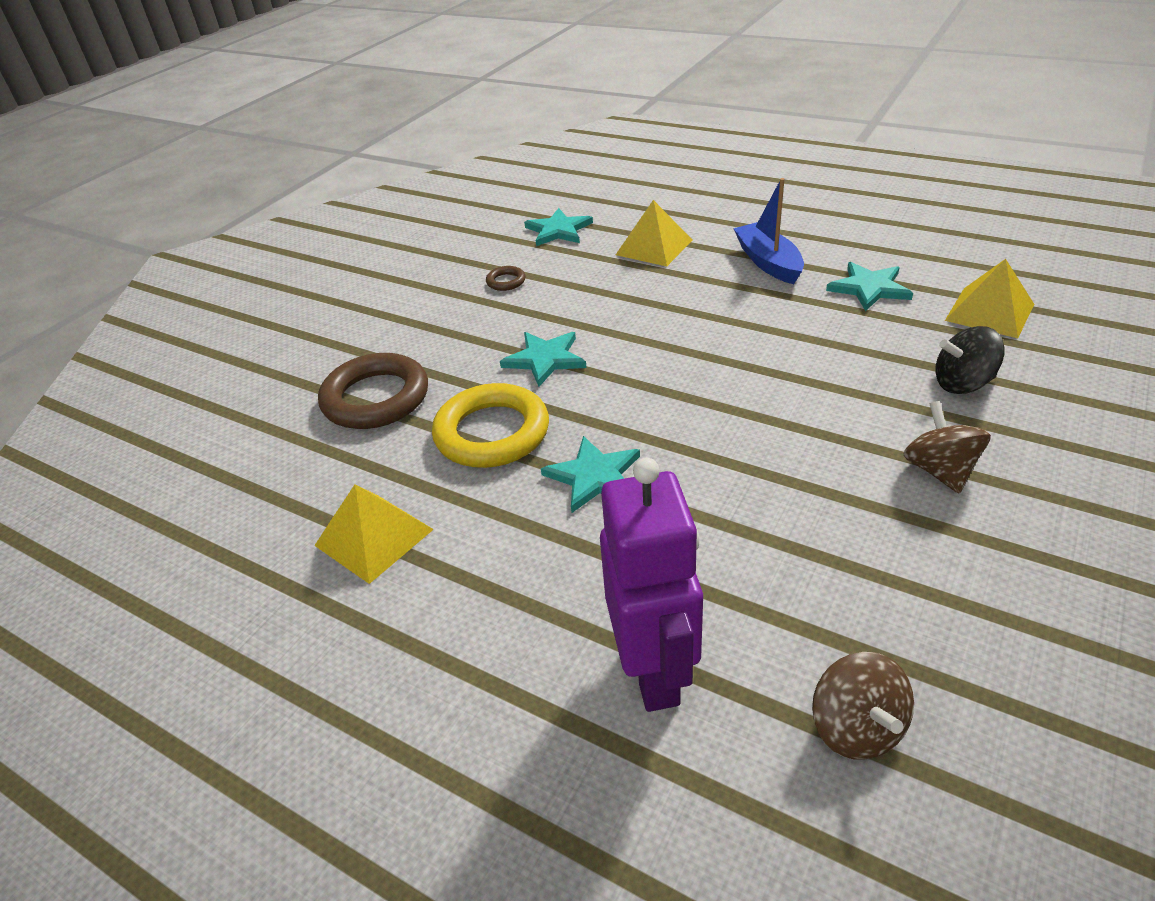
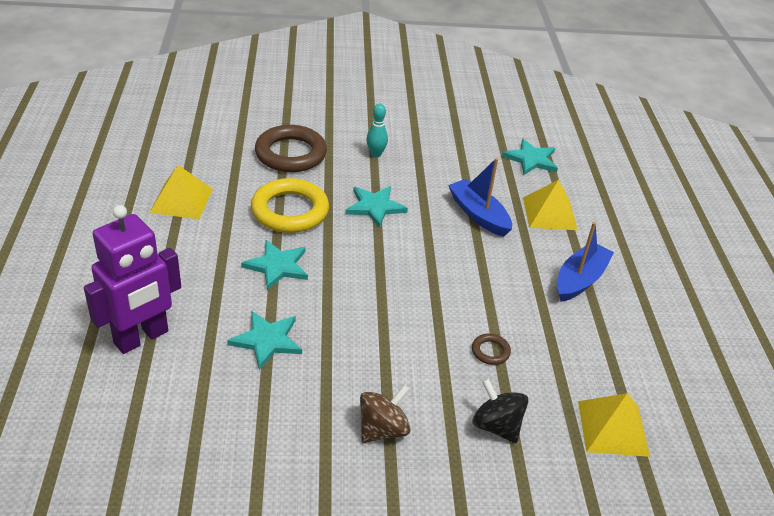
camera: 50 degrees right, 0 degrees up
brown ring [486,266,526,291] -> brown ring moved to [472,334,511,365]
brown spinning top [812,652,914,760] -> none
turquoise star [826,262,913,311] -> turquoise star moved to [227,311,302,370]
none -> turquoise bowling pin [366,103,388,158]
none -> blue boat [448,158,512,237]

